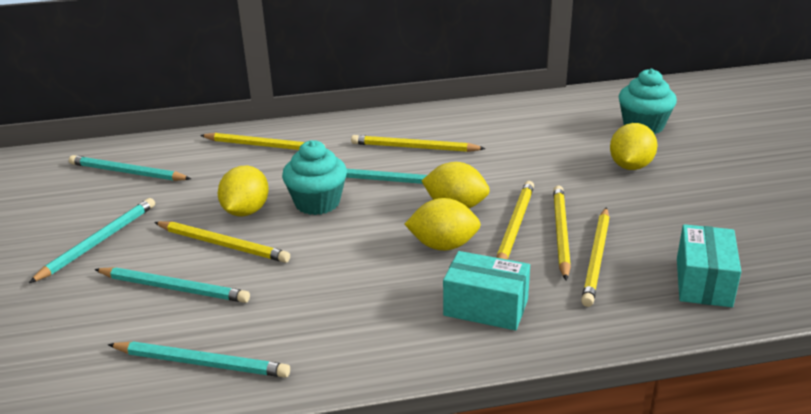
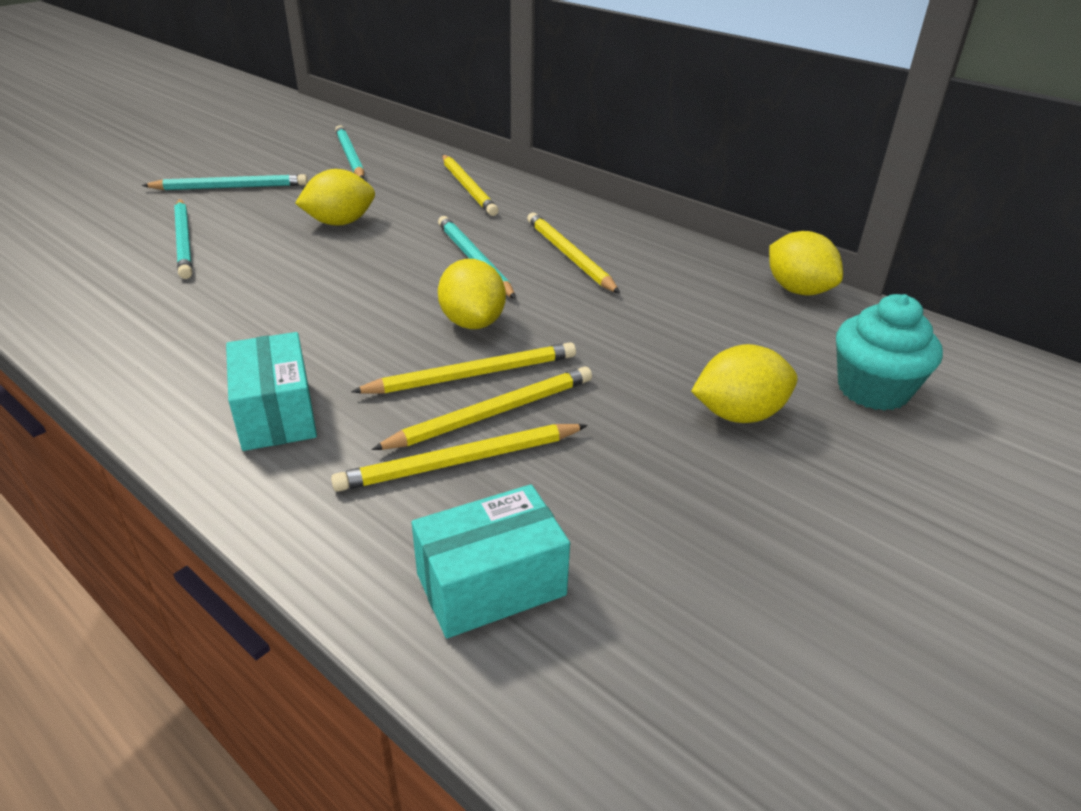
camera: 50 degrees right, 5 degrees up
turquoise pencil [108,342,290,378] -> none
yellow pencil [154,221,290,263] -> none
turquoise cupcake [282,140,347,215] -> none
yellow lemon [405,198,481,251] -> yellow lemon moved to [769,231,843,296]

